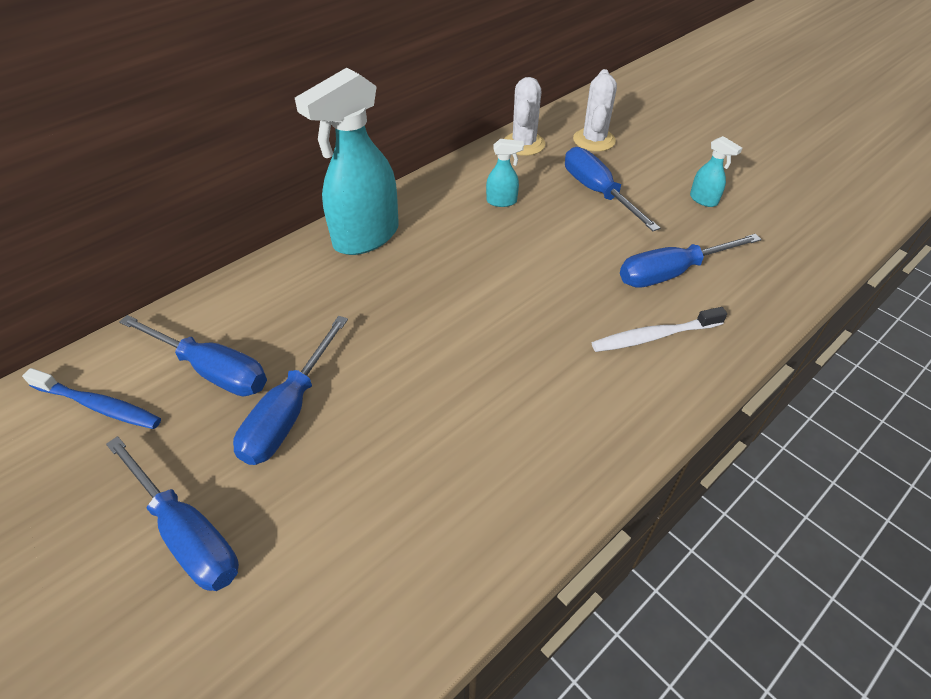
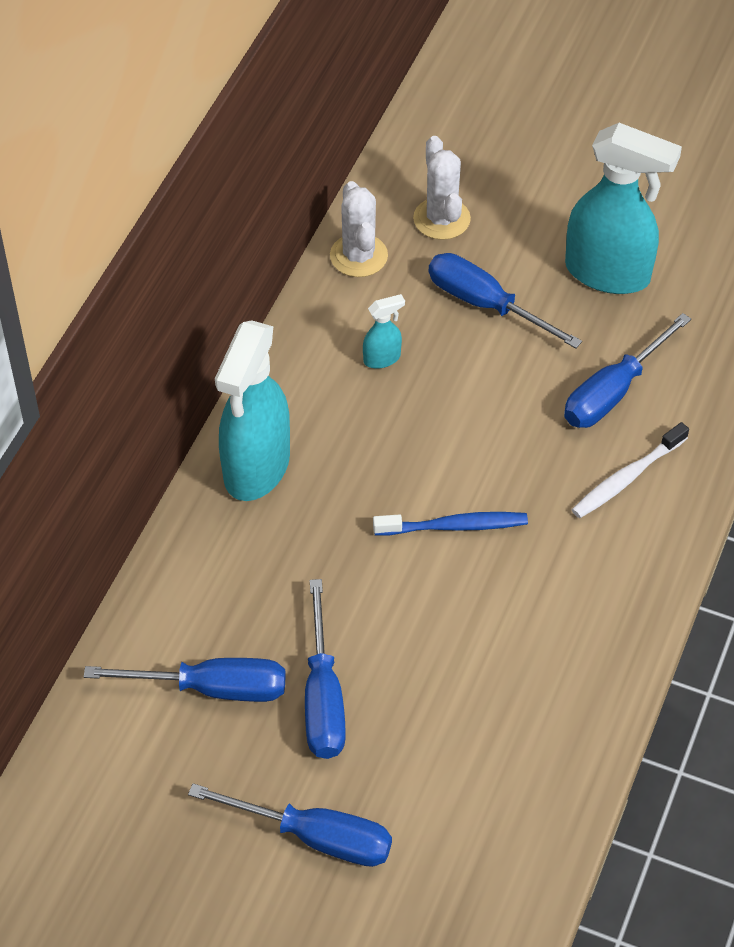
camera: 25 degrees left, 5 degrees up
blue toothbrush [22,368,161,429] -> blue toothbrush moved to [373,512,528,536]
turquoise spray bottle [690,136,742,207] -> turquoise spray bottle [565,123,682,294], size x2.32

